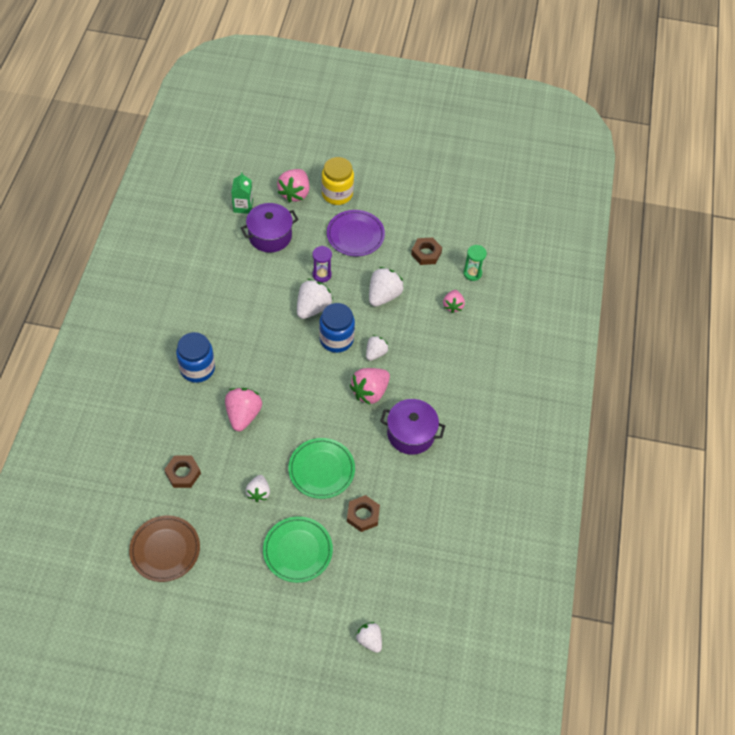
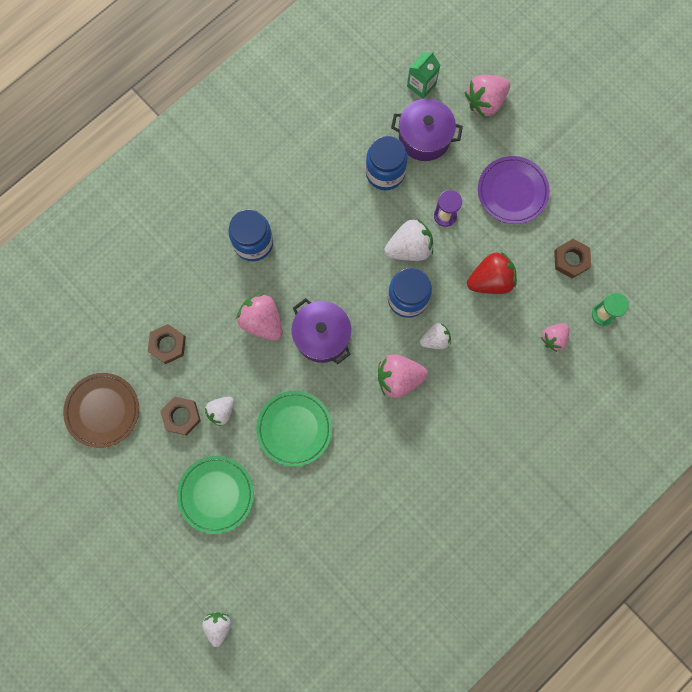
camera: 40 degrees right, 20 degrees up
pink strawberry [225,388,262,431] -> pink strawberry turned 90 degrees counterclockwise [236,294,283,341]
yellow jar [322,157,354,205] -> none
brown nut [347,495,380,532] -> brown nut moved to [160,397,201,435]
white strawberry [369,267,404,307] -> red strawberry [467,252,517,294]
purple pot [380,399,445,455] -> purple pot moved to [291,298,351,364]
none -> blue jar [366,136,408,190]

